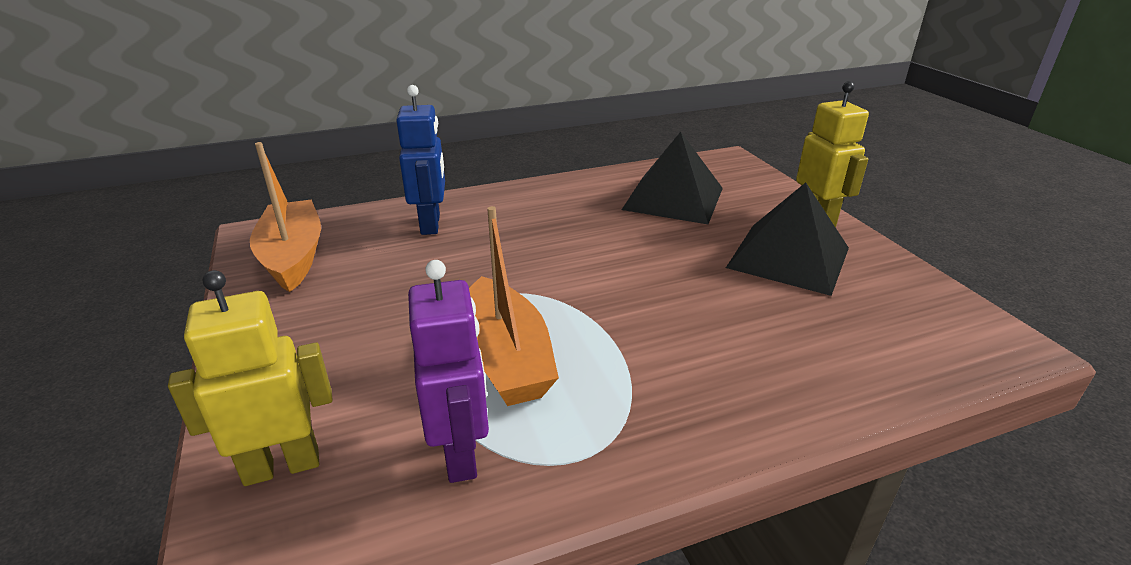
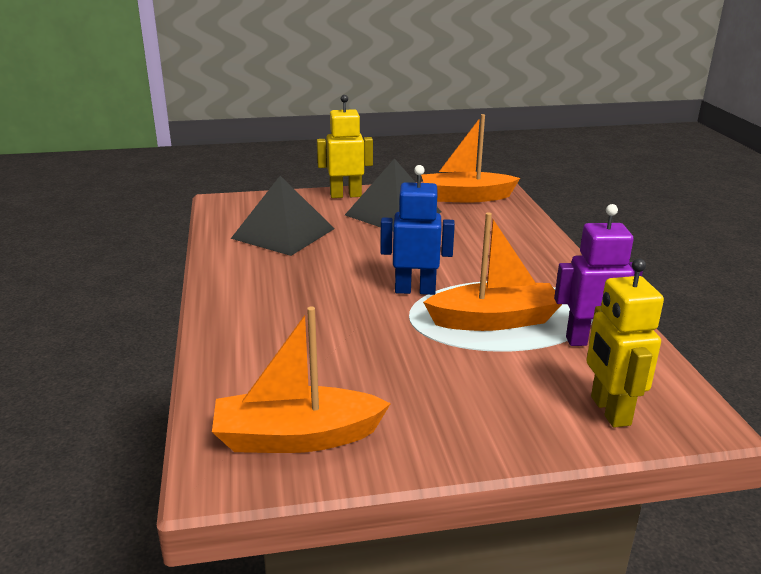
camera: 80 degrees left, 5 degrees down
blue robot [396,85,445,235] -> blue robot moved to [380,165,455,295]
none -> orange boat [421,114,520,202]

